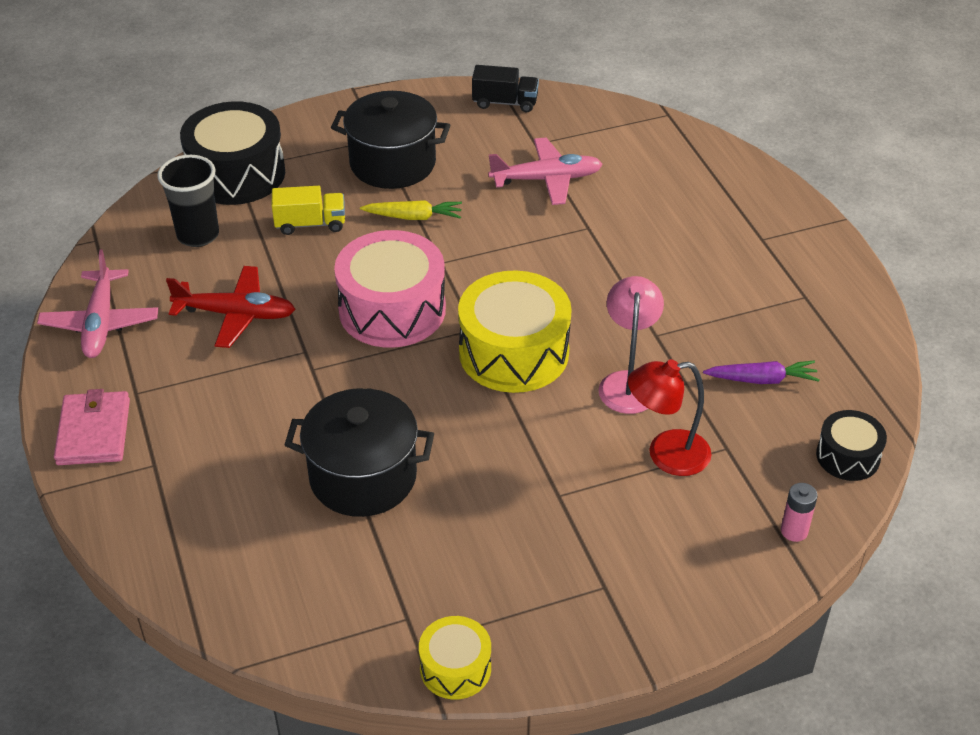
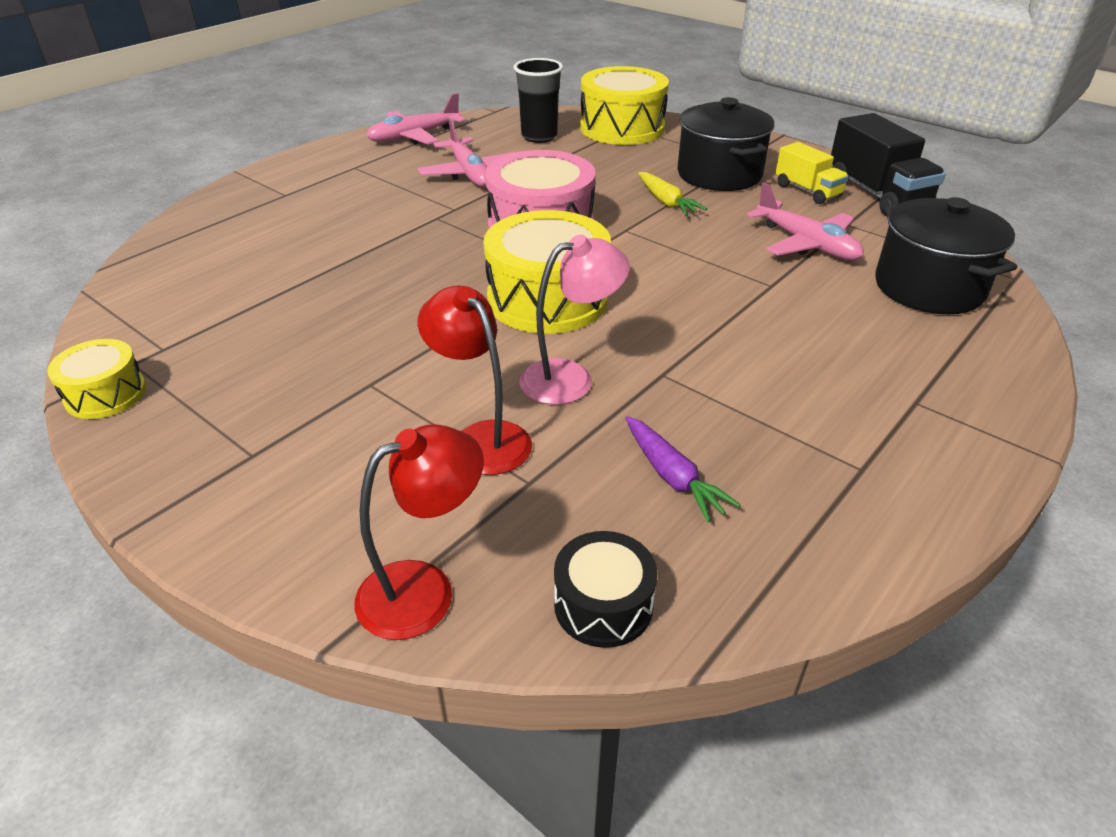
camera: 60 degrees right, 5 degrees down
pink wallet [54,389,130,465] -> none
red plane [166,266,295,348] -> pink plane [417,118,515,187]
black drum [180,101,285,205] -> yellow drum [580,66,669,145]
yellow truck [272,186,345,235] -> yellow truck moved to [776,142,849,204]
black pot [284,388,434,517] -> black pot moved to [875,197,1017,314]
black truck [472,65,539,112] -> black truck [831,113,946,216], size x1.62
pink battery [781,483,818,542] -> red lamp [354,424,484,640]

